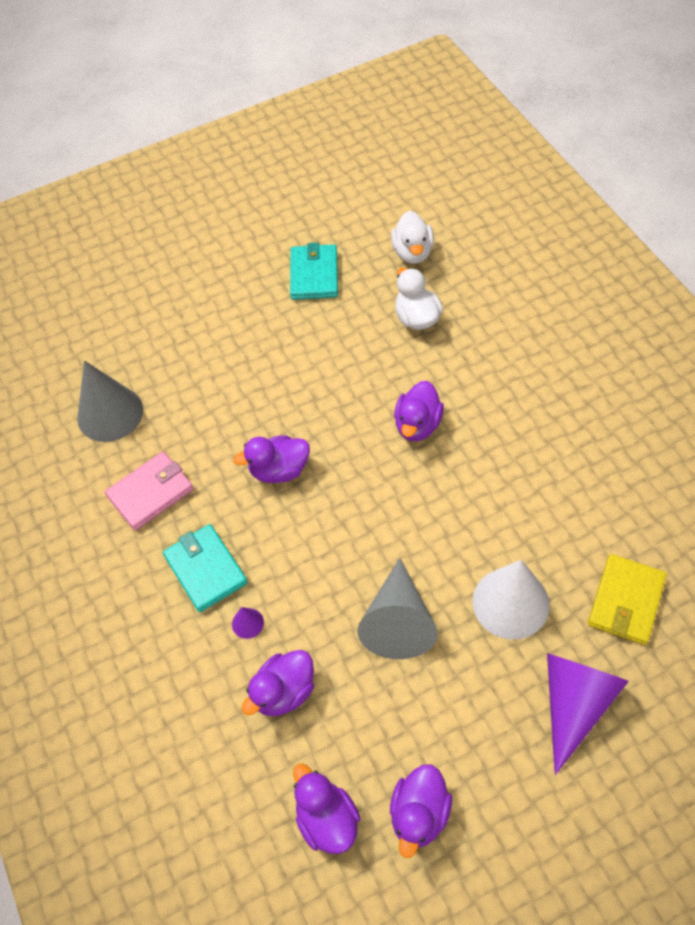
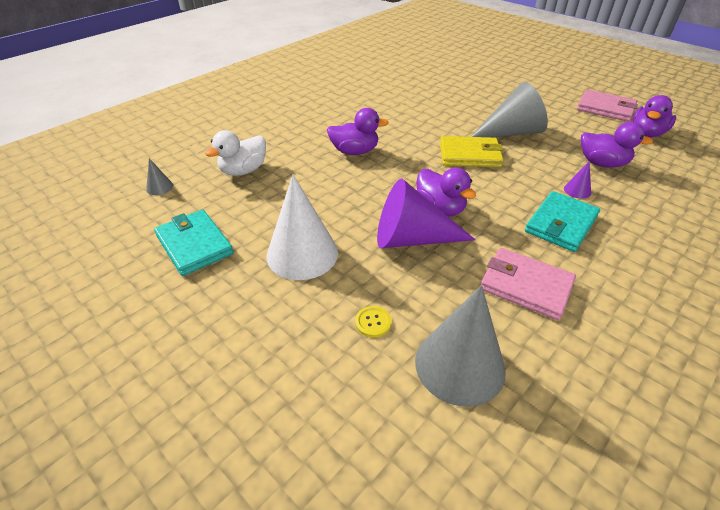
camera: 115 degrees left, 15 degrees down
turquoise wallet [290,242,338,300] -> turquoise wallet turned 75 degrees clockwise [154,209,234,276]
purple duck [390,764,452,858] -> pink wallet [577,89,638,122]
white duck [391,211,434,264] -> grey cone [146,158,173,195]
white cone [472,560,550,639] -> white cone moved to [266,175,338,280]
purple cone [547,653,629,775] -> purple cone moved to [377,178,476,248]
yellow wallet [588,554,667,645] -> yellow wallet moved to [440,136,504,167]
none -> yellow button [355,306,391,337]

